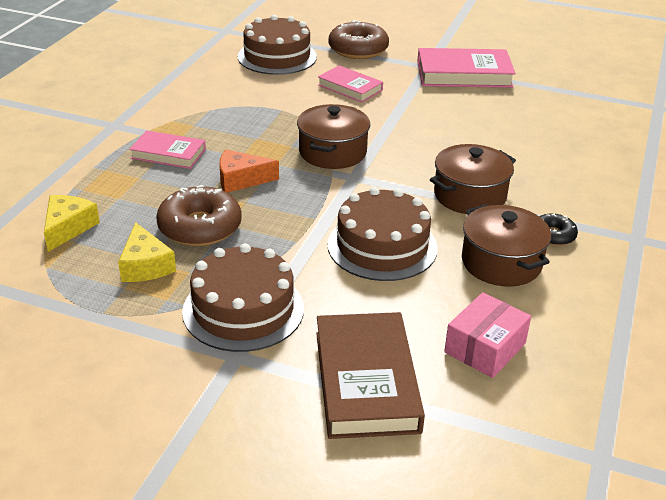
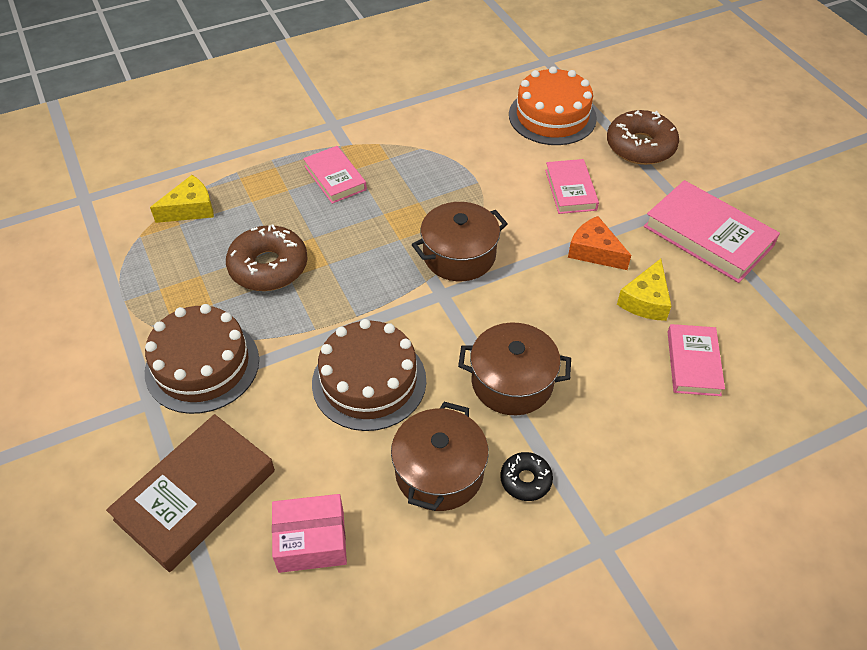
camera: 45 degrees right, 15 degrees up
yellow cheese [118,222,176,282] -> yellow cheese moved to [617,259,671,321]
orange cheese [219,149,279,193] -> orange cheese moved to [568,216,631,270]
brown cake [237,15,317,75] -> orange cake [509,66,597,145]
none -> pink book [668,324,725,396]

